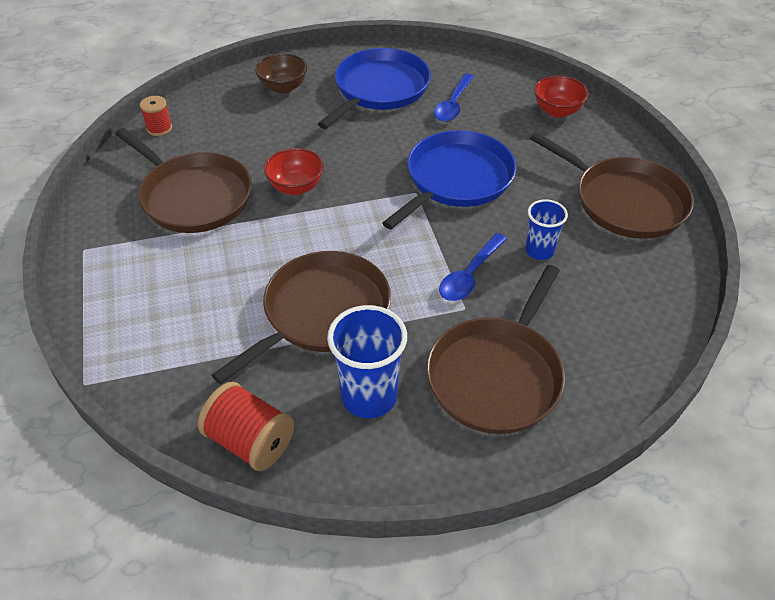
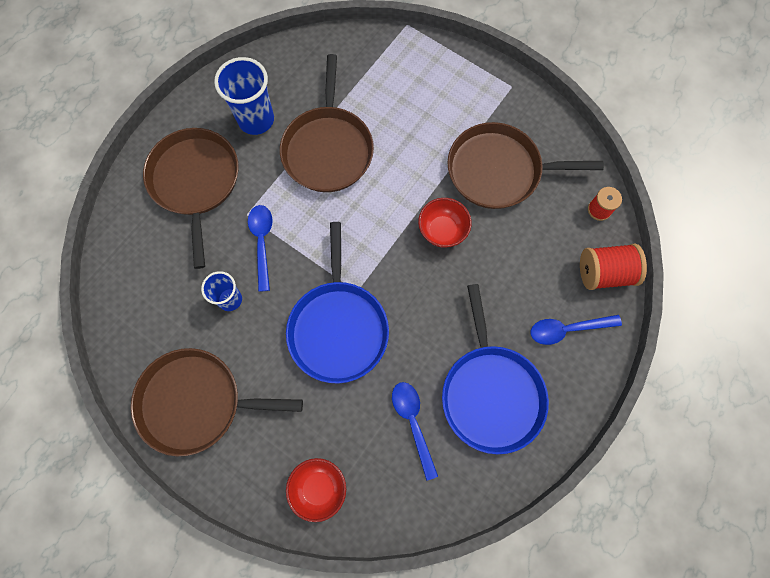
camera: 140 degrees right, 25 degrees up
red spool [198,382,294,471] -> red spool moved to [580,244,647,290]
brown bowl [255,53,307,94] -> blue spoon [531,315,622,345]

